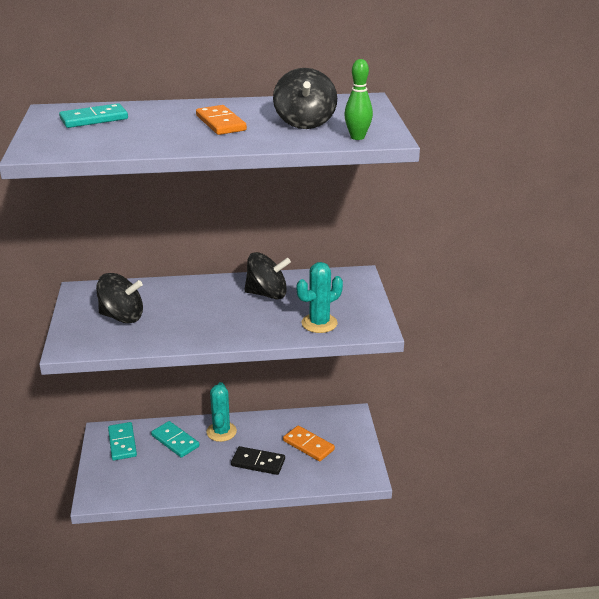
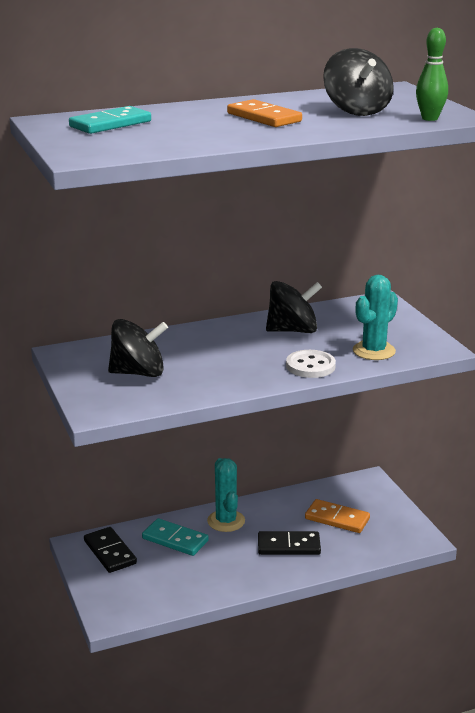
camera: 15 degrees left, 5 degrees down
turquoise domino [108,422,137,461] -> black domino [84,527,137,573]
none -> white button [286,350,336,378]

